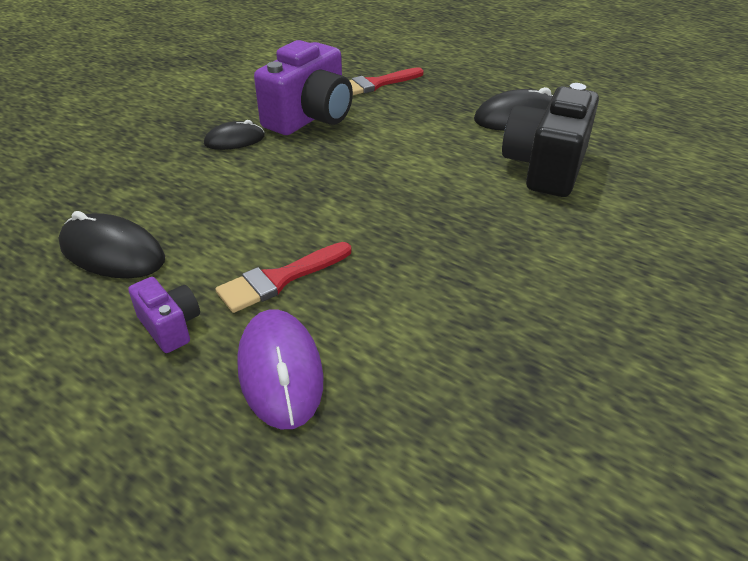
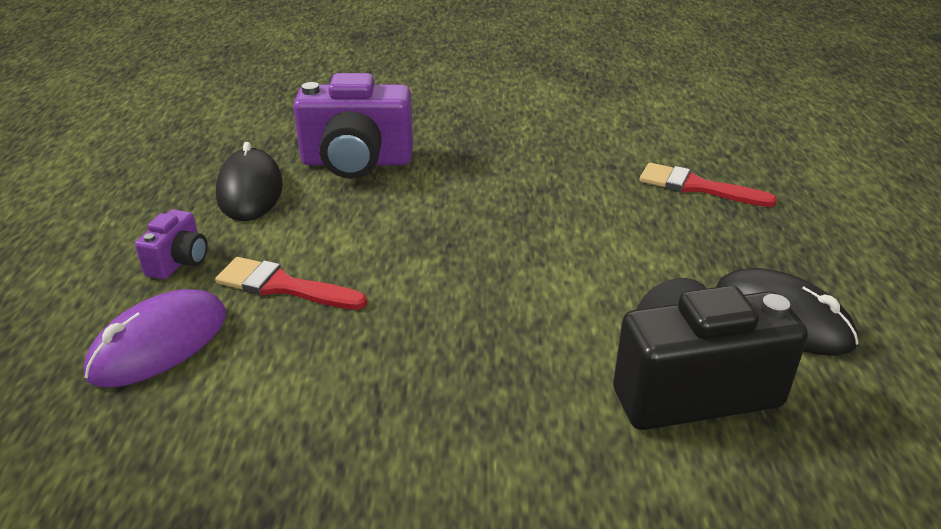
camera: 55 degrees right, 5 degrees down
black mouse [204,120,265,150] -> none
purple camera [254,40,353,135] -> purple camera moved to [293,73,413,179]

